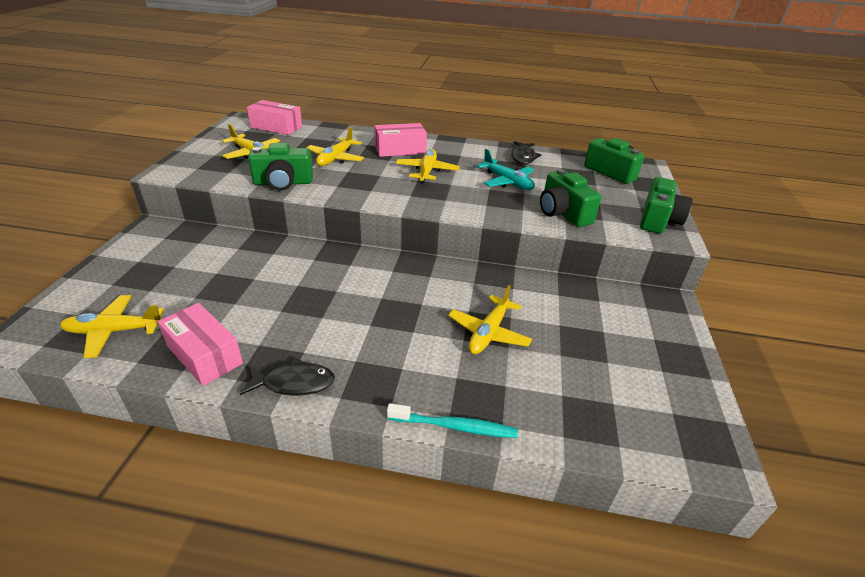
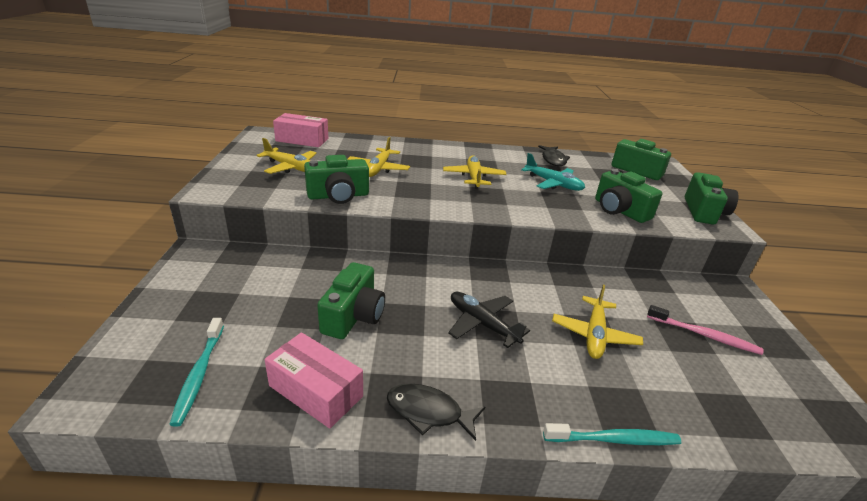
camera: 10 degrees left, 5 degrees down
yellow plane [60,295,164,358] -> turquoise toothbrush [169,318,224,427]
black fish [240,358,335,396] -> black fish turned 150 degrees counterclockwise [387,383,485,441]
pink box [374,123,427,157] -> none
none -> green camera [317,262,385,339]
none -> black plane [448,292,530,348]
none -> pink toothbrush [647,305,764,355]

